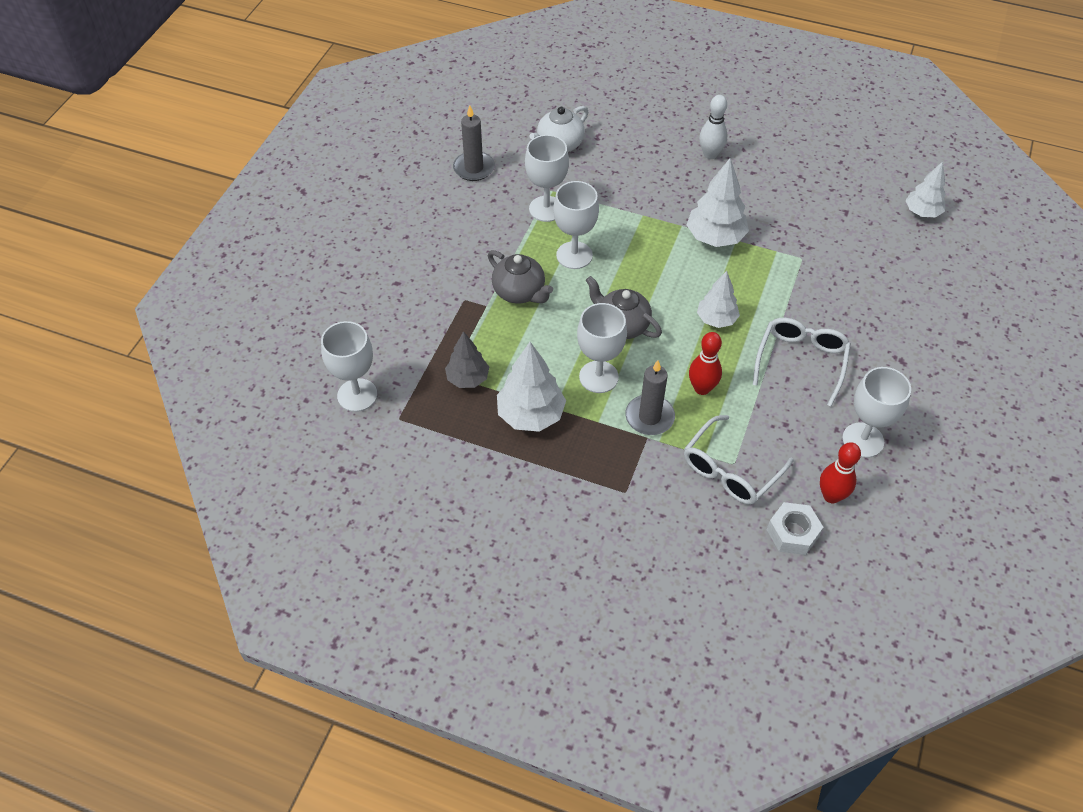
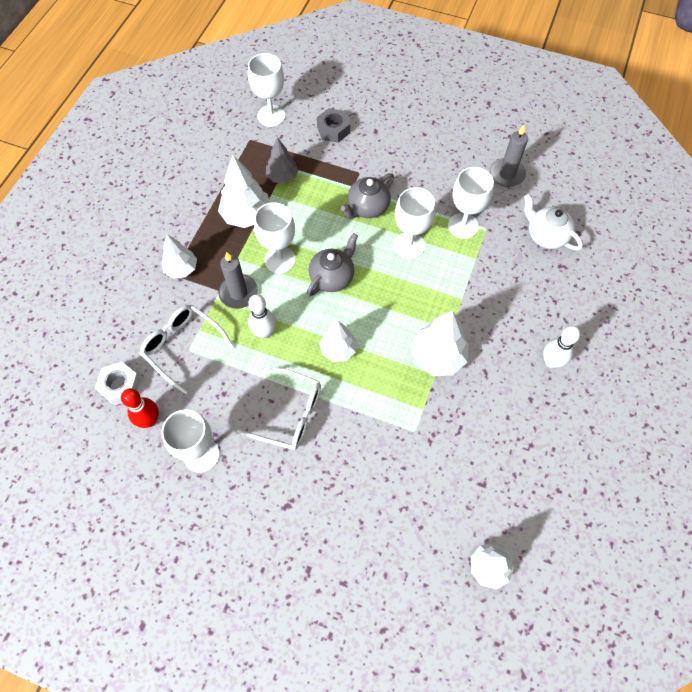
camera: 90 degrees right, 10 degrees up
red bowling pin [689,332,722,395] -> white bowling pin [248,294,276,339]
none -> white tree [161,235,197,278]
none -> grey nut [317,108,350,143]

